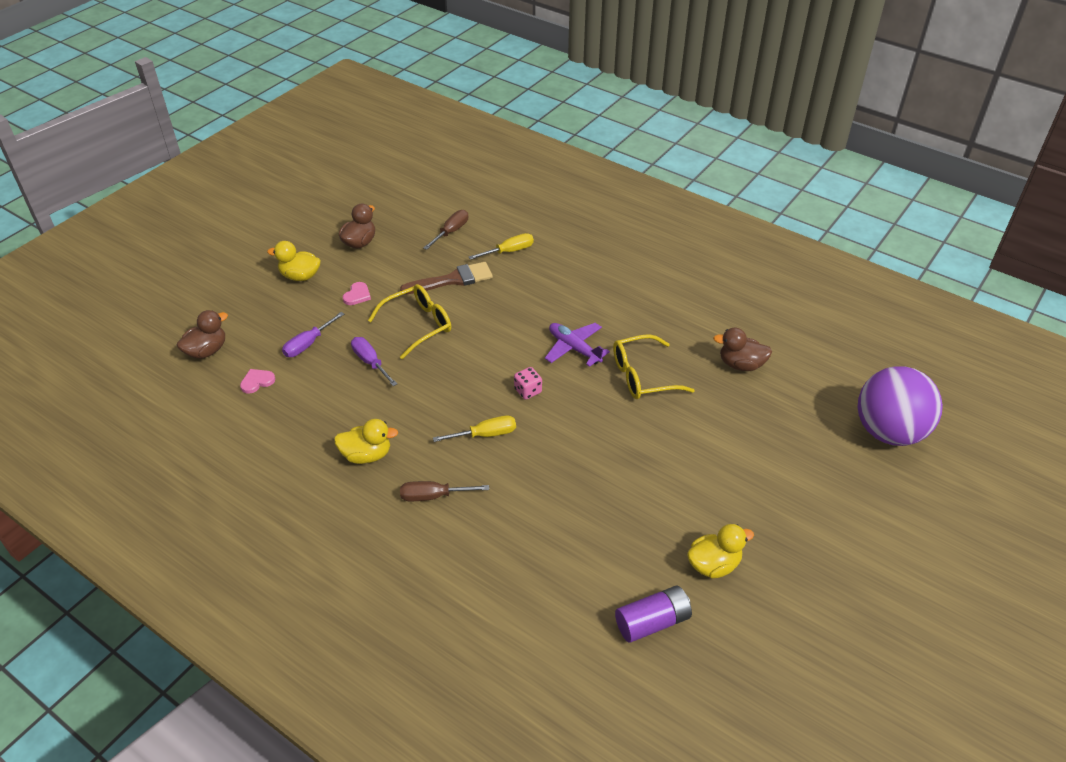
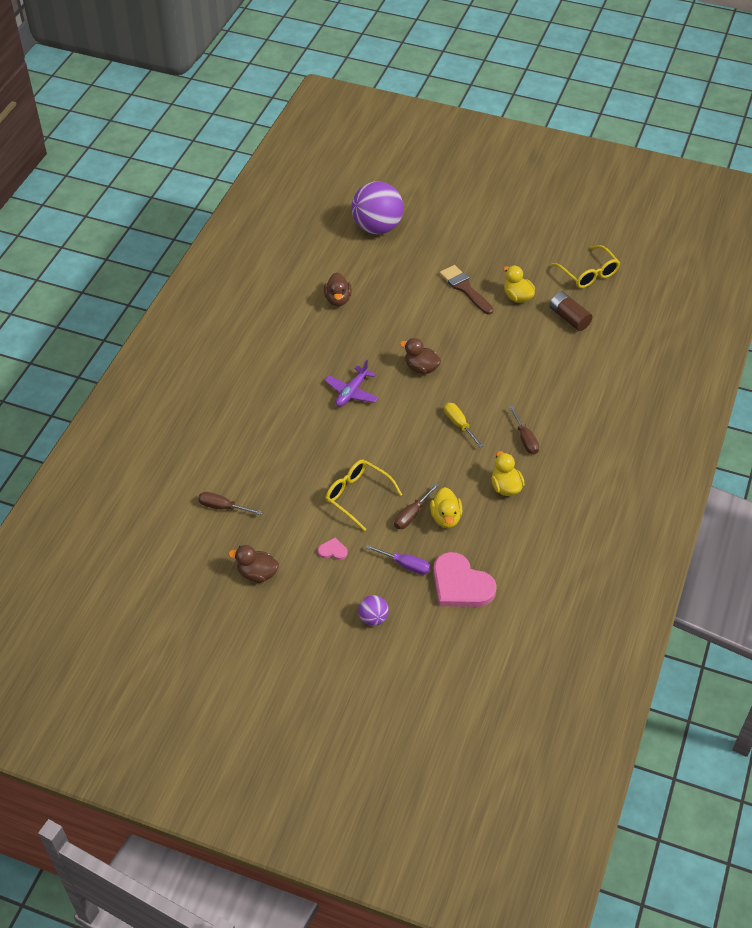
camera: 105 degrees left, 5 degrees up
brown duck [177,310,228,359] -> brown duck moved to [400,338,441,374]
pink heart [240,369,275,394] -> pink heart [433,552,497,607], size x2.32
yellow duck [267,241,321,281] -> yellow duck moved to [430,487,462,528]
purple screwdriver [351,337,397,386] -> brown screwdriver [394,483,439,529]
brown brush [400,262,493,294] -> brown brush moved to [440,265,493,315]
yellow screwdriver [469,233,534,260] -> none
pink dice [514,367,542,399] -> none
yellow glasses [613,334,695,399] -> yellow glasses moved to [551,245,620,288]
purple battery [615,585,692,643] -> brown battery [549,292,592,331]
none -> purple ball [358,595,389,626]

